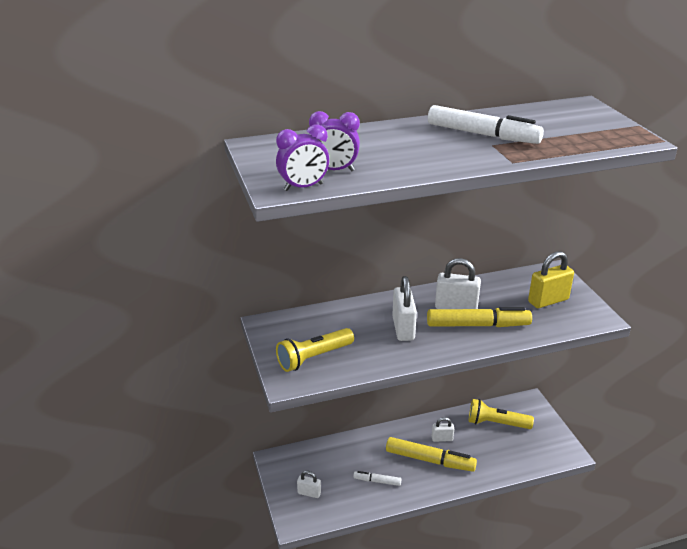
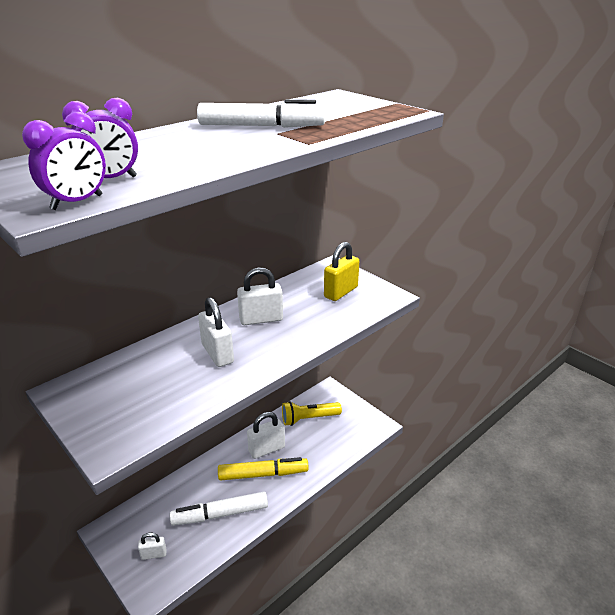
camera: 25 degrees left, 0 degrees up
yellow flashlight [276,328,354,372] -> none
white marker [353,471,402,486] -> white marker [170,492,268,526], size x1.94
yellow marker [427,307,532,327] -> none
white padlock [432,417,454,442] -> white padlock [247,412,285,459], size x1.74

